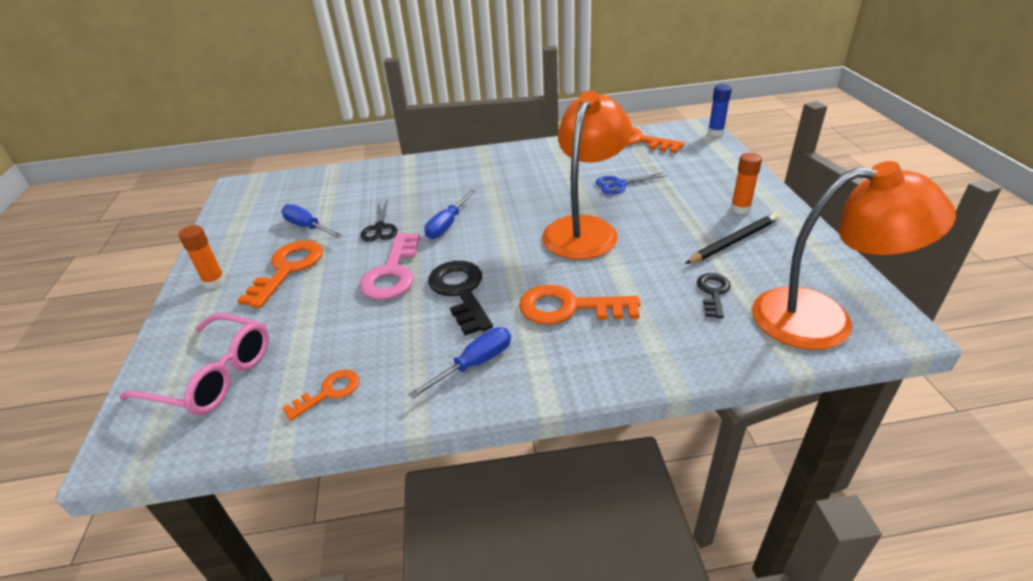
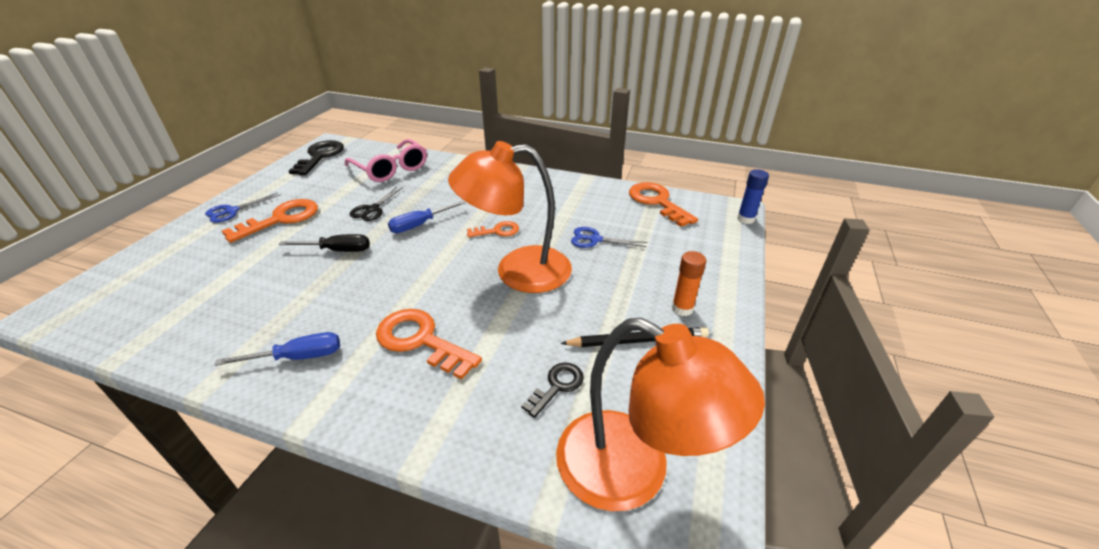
camera: 25 degrees right, 0 degrees up
pink glasses [119,313,269,415] -> pink glasses moved to [345,139,427,182]
orange glue stick [179,225,226,289] -> blue scissors [205,193,281,223]
blue screwdriver [282,204,342,238] -> none
orange key [283,369,359,421] -> orange key moved to [467,221,519,237]
pink key [359,233,420,300] -> black screwdriver [278,234,370,252]
black key [428,261,493,335] -> black key moved to [289,140,344,175]
orange lamp [542,91,632,260] -> orange lamp turned 150 degrees counterclockwise [448,141,572,293]

